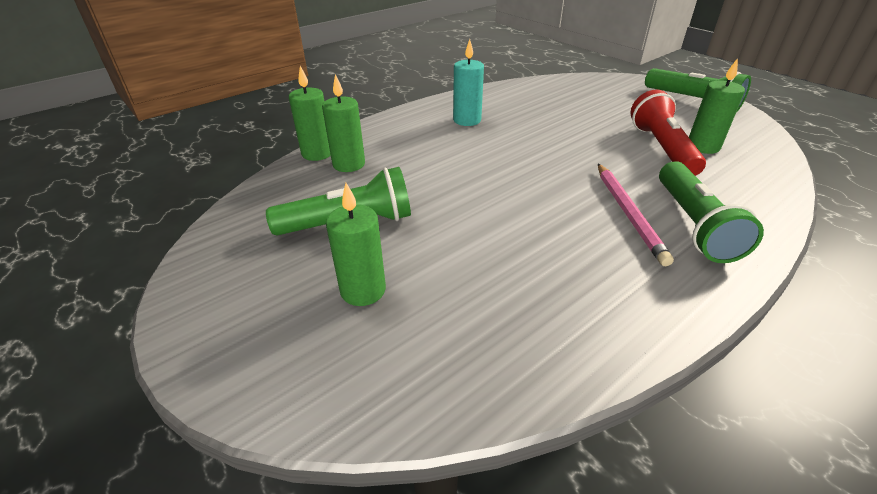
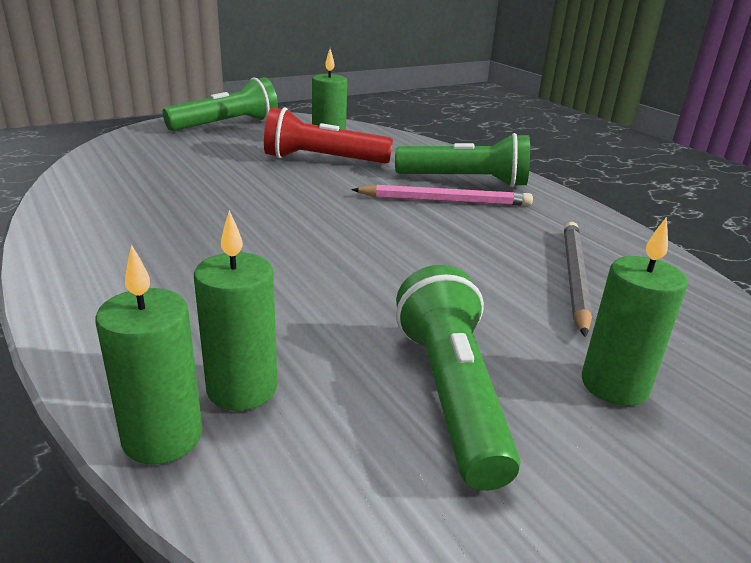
camera: 85 degrees left, 10 degrees down
turquoise candle [453,39,484,126] -> none
none -> grey pencil [564,222,592,337]

